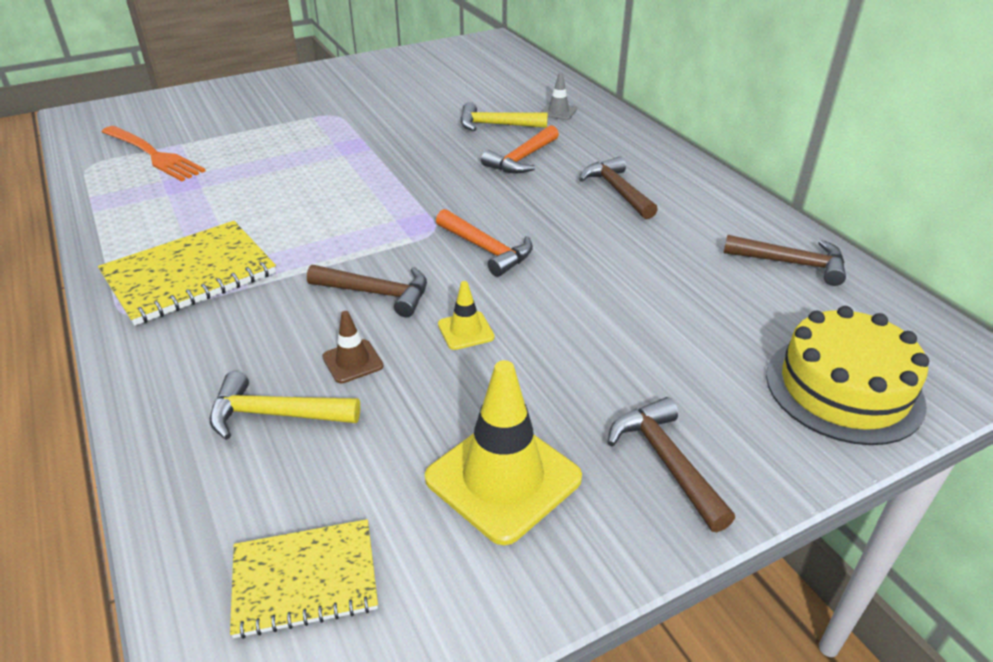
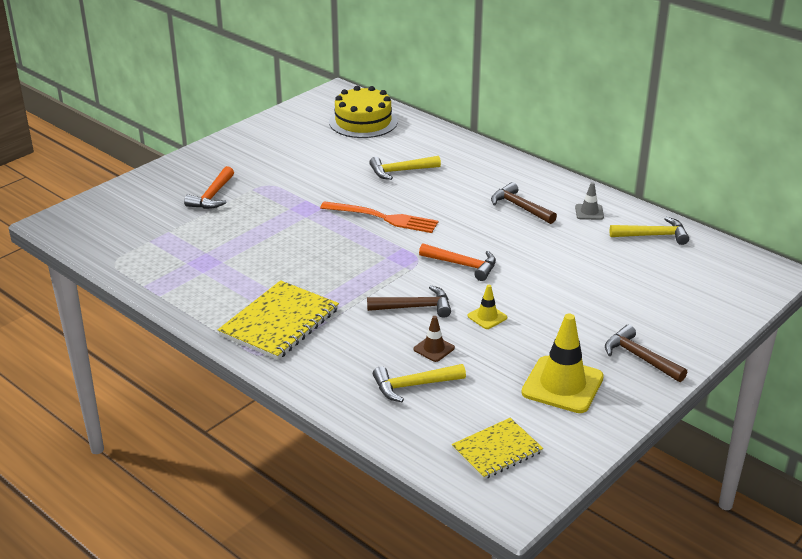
camera: 20 degrees left, 5 degrees down
orange fork [102,126,206,181] -> orange fork moved to [320,201,438,233]
orange hammer [481,125,559,173] -> orange hammer moved to [184,166,234,209]
grey traffic cone [540,73,577,120] -> grey traffic cone moved to [575,182,604,220]
brown hammer [724,235,846,286] -> yellow hammer [610,217,689,245]
yellow cake [766,306,929,445] -> yellow cake moved to [329,86,398,138]

